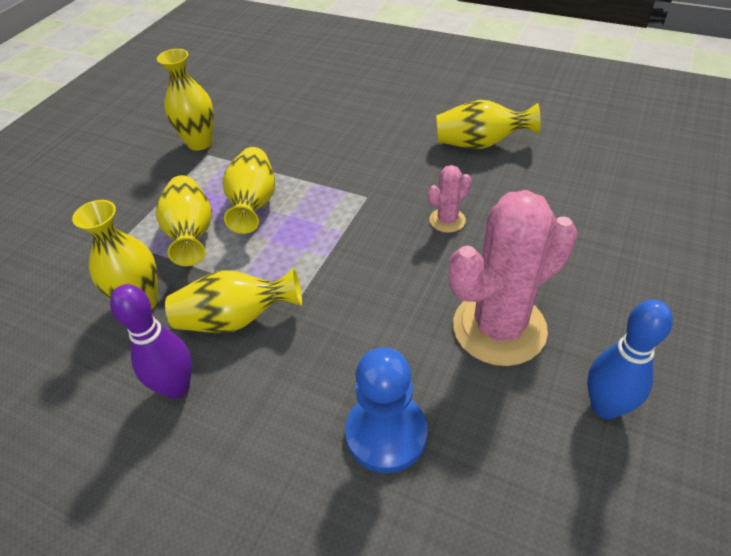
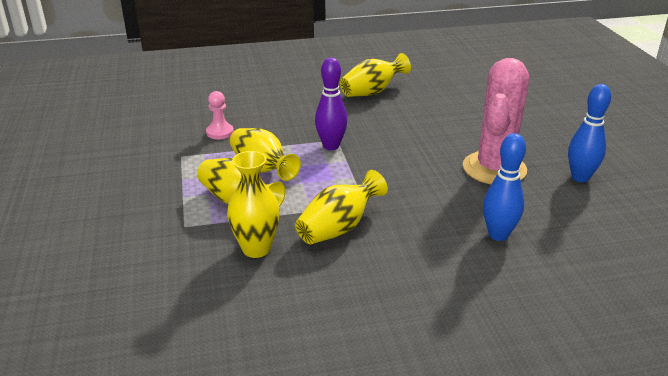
camera: 40 degrees left, 15 degrees down
purple bowling pin [110,284,192,399] -> purple bowling pin moved to [315,58,348,150]
yellow vase [157,49,214,151] -> none
blue pawn [345,348,427,473] -> blue bowling pin [483,133,526,241]
pink cactus [428,165,472,233] -> none
none -> pink pawn [206,91,234,139]

